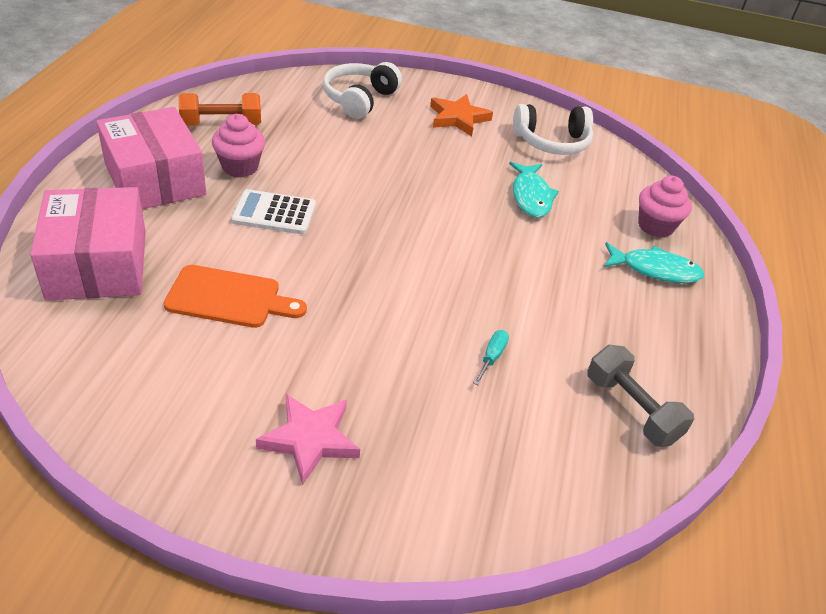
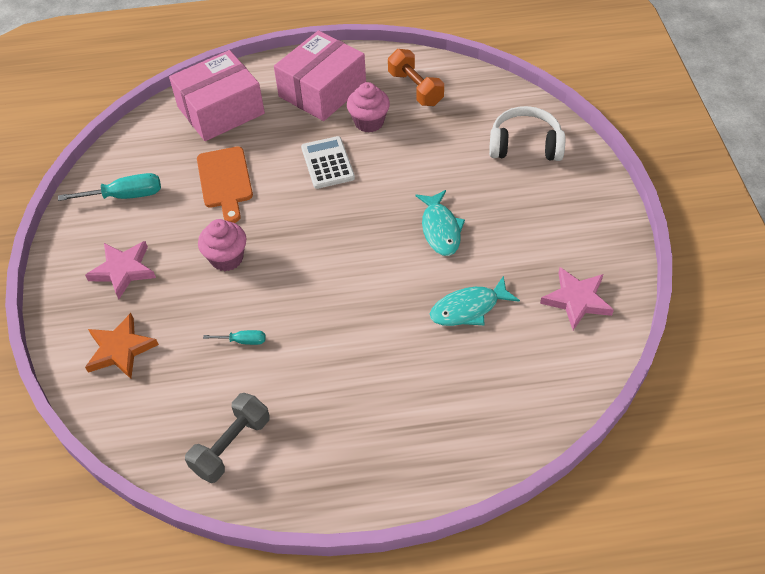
camera: 75 degrees right, 10 degrees up
orange star [430,94,493,136] -> orange star moved to [85,313,159,379]
white headphones [513,104,593,155] -> pink star [540,267,614,330]
turquoise fish [604,242,705,283] -> turquoise fish moved to [415,190,465,256]
pink cupcake [638,176,692,238] -> pink cupcake moved to [198,219,246,271]
none -> turquoise screwdriver [58,173,161,201]

